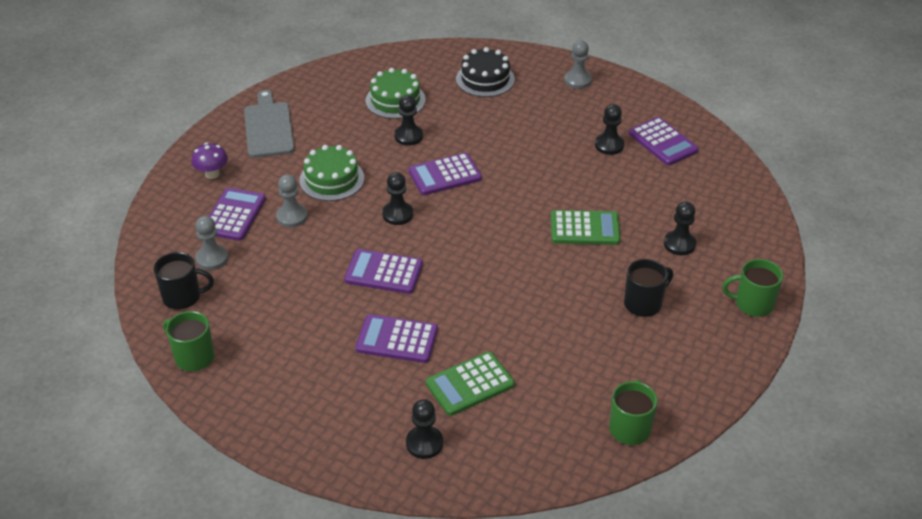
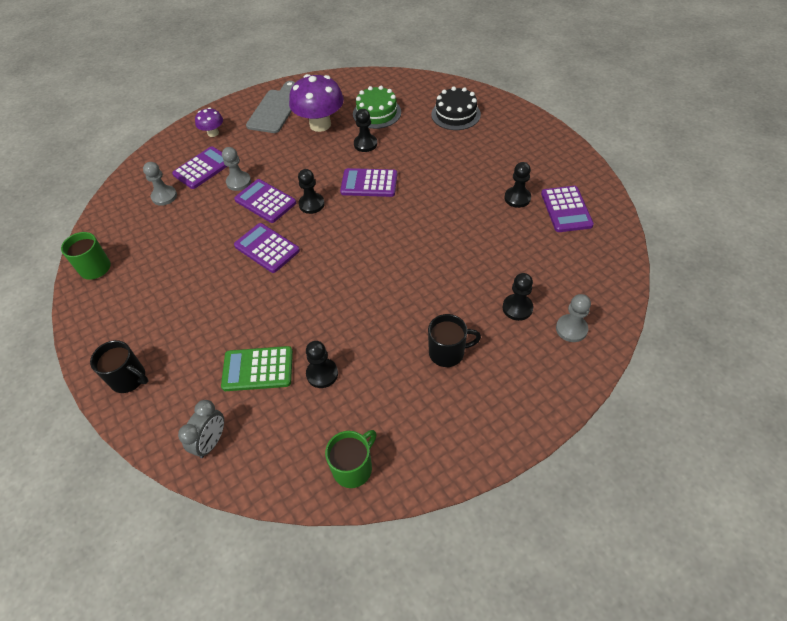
camera: 30 degrees right, 10 degrees up
black mug [154,252,214,310] -> black mug moved to [90,340,148,393]
green cake [299,145,364,201] -> none
purple calculator [356,314,438,363] -> purple calculator moved to [234,179,296,223]
black pawn [406,399,443,459] -> black pawn moved to [306,341,338,388]
green calculator [551,210,621,245] -> none
grey pawn [564,40,592,89] -> grey pawn moved to [556,294,591,342]
green mug [722,259,783,317] -> none
none -> grey clock [178,400,224,458]
none -> purple mushroom [289,74,344,132]

